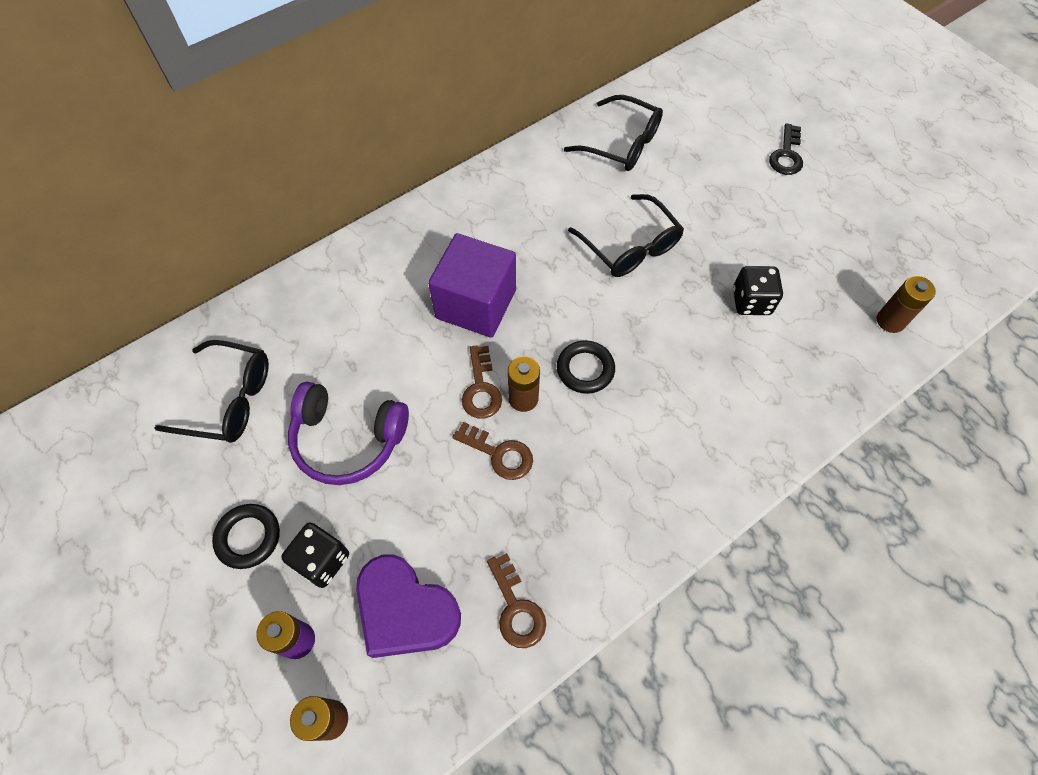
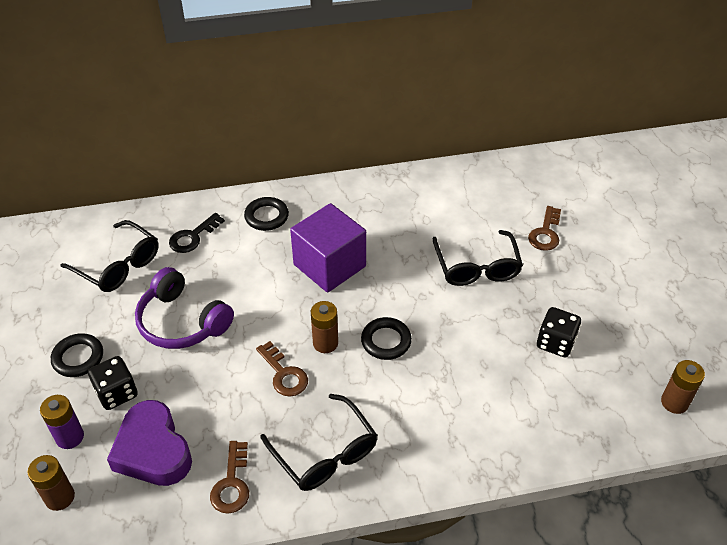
camera: 25 degrees right, 15 degrees down
brown key [462,345,502,418] -> brown key moved to [528,206,561,251]
black glasses [564,95,663,171] -> black glasses moved to [260,394,377,491]
black key [769,123,803,175] -> black key moved to [169,213,225,253]
none -> black ring [244,197,289,231]

